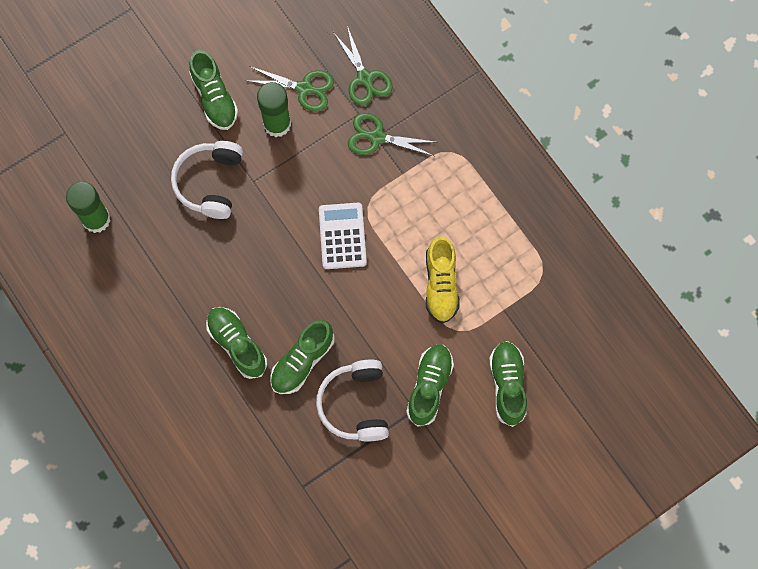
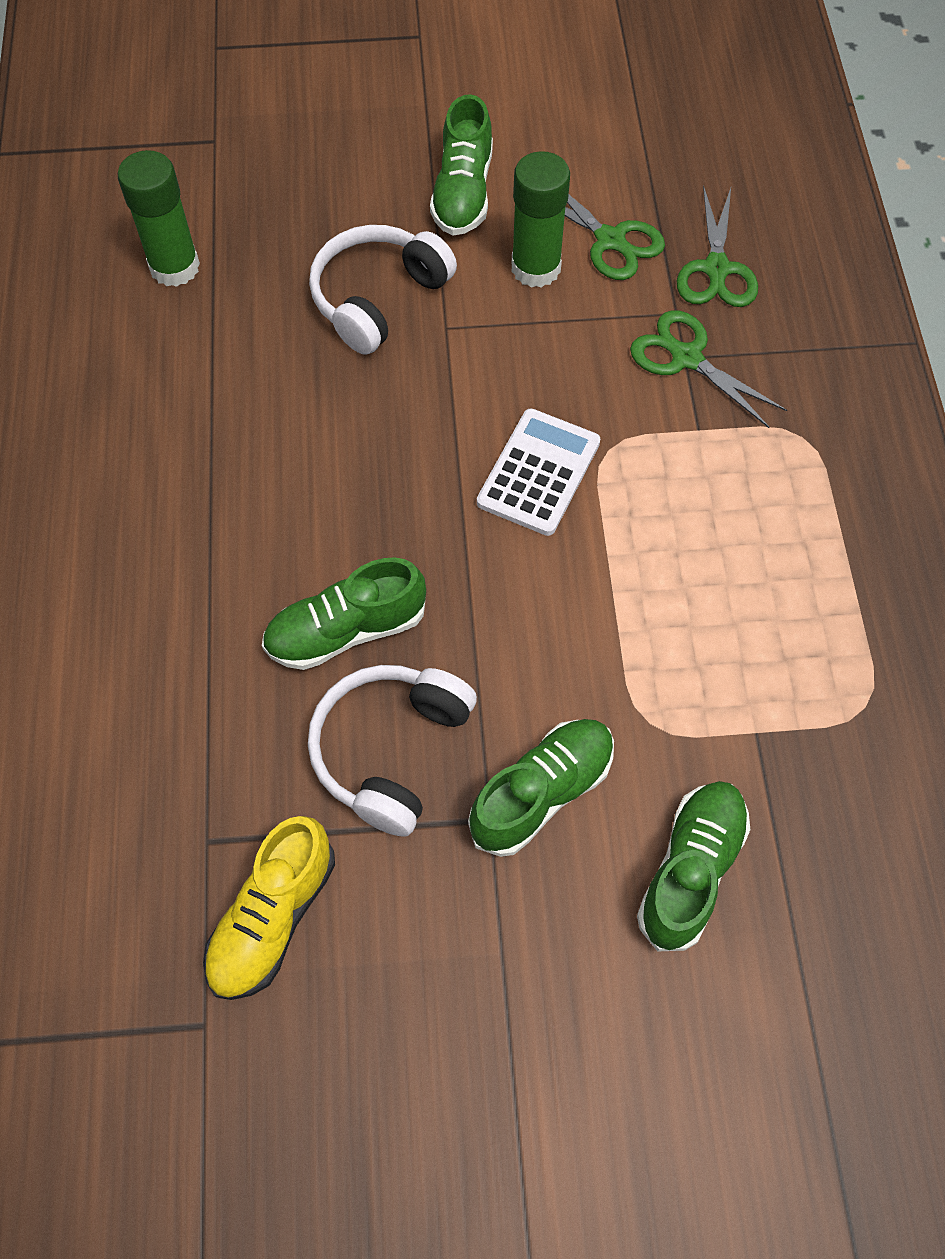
camera: 30 degrees right, 10 degrees down
green shoe [206,307,267,379] -> none
yellow shoe [426,236,459,324] -> yellow shoe moved to [203,816,335,1000]

